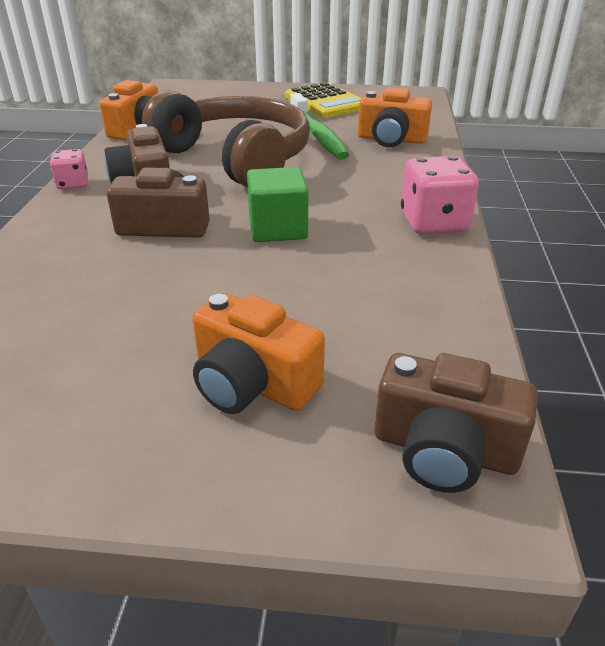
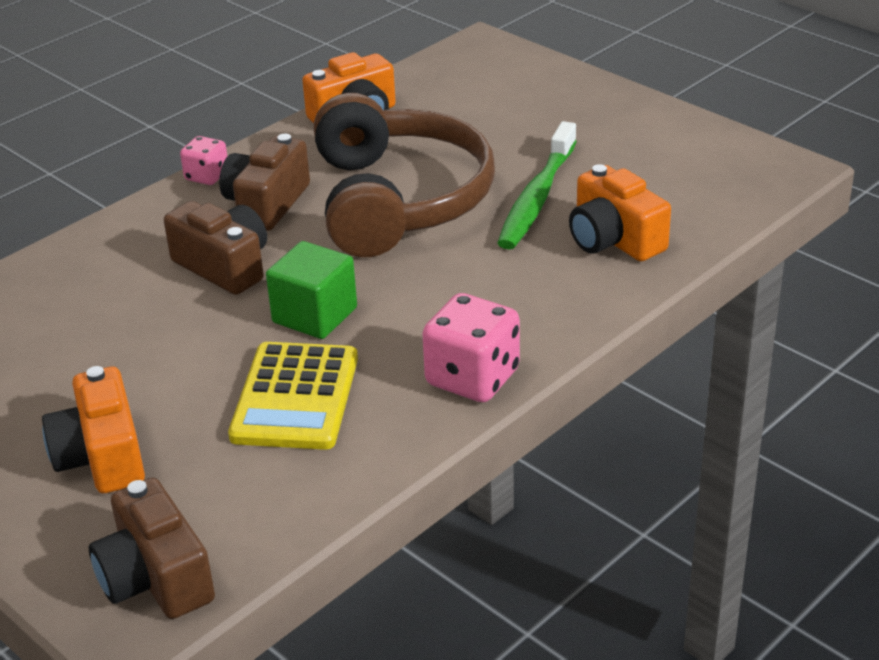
camera: 40 degrees right, 0 degrees up
yellow calculator [285,82,362,118] -> yellow calculator moved to [228,342,358,450]

